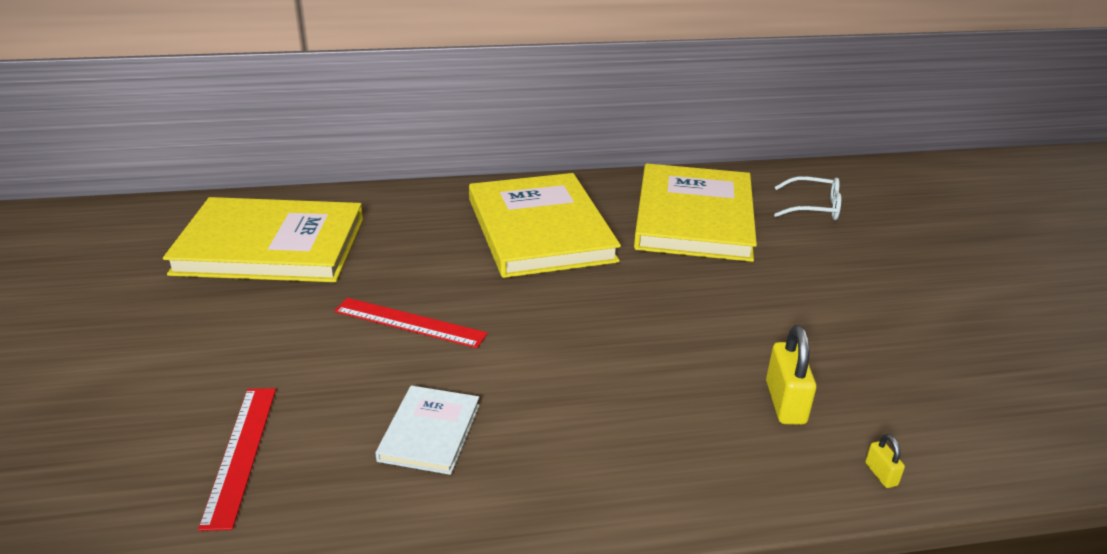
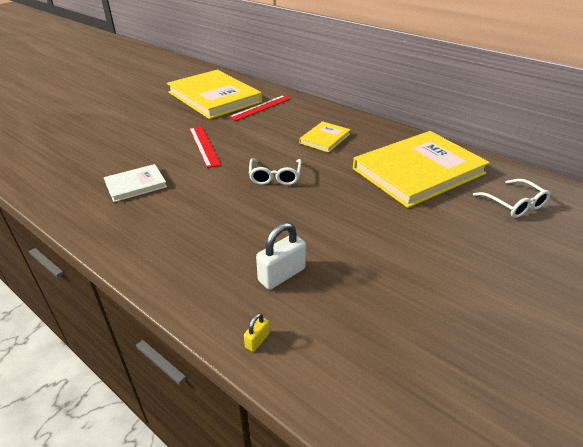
camera: 50 degrees right, 5 degrees up
red ruler [198,388,276,531] -> red ruler moved to [228,95,291,121]
yellow book [469,173,621,278] -> yellow book [299,121,351,153], size x0.47
yellow padlock [766,325,816,425] -> white padlock [256,223,306,290]
none -> white glasses [249,158,302,185]

